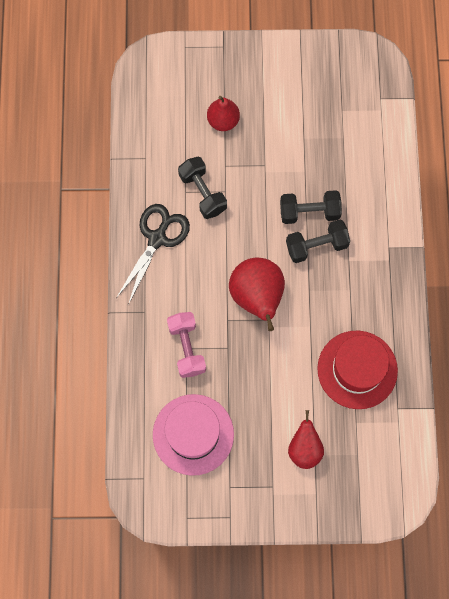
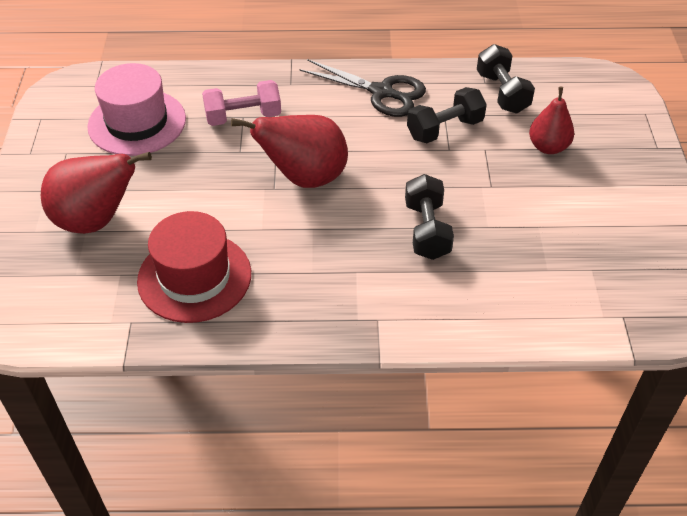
camera: 90 degrees right, 25 degrees down
black dumbbell [286,220,350,263] -> black dumbbell moved to [477,44,535,113]
red pear [288,410,324,469] -> red pear [41,152,152,234], size x1.61

